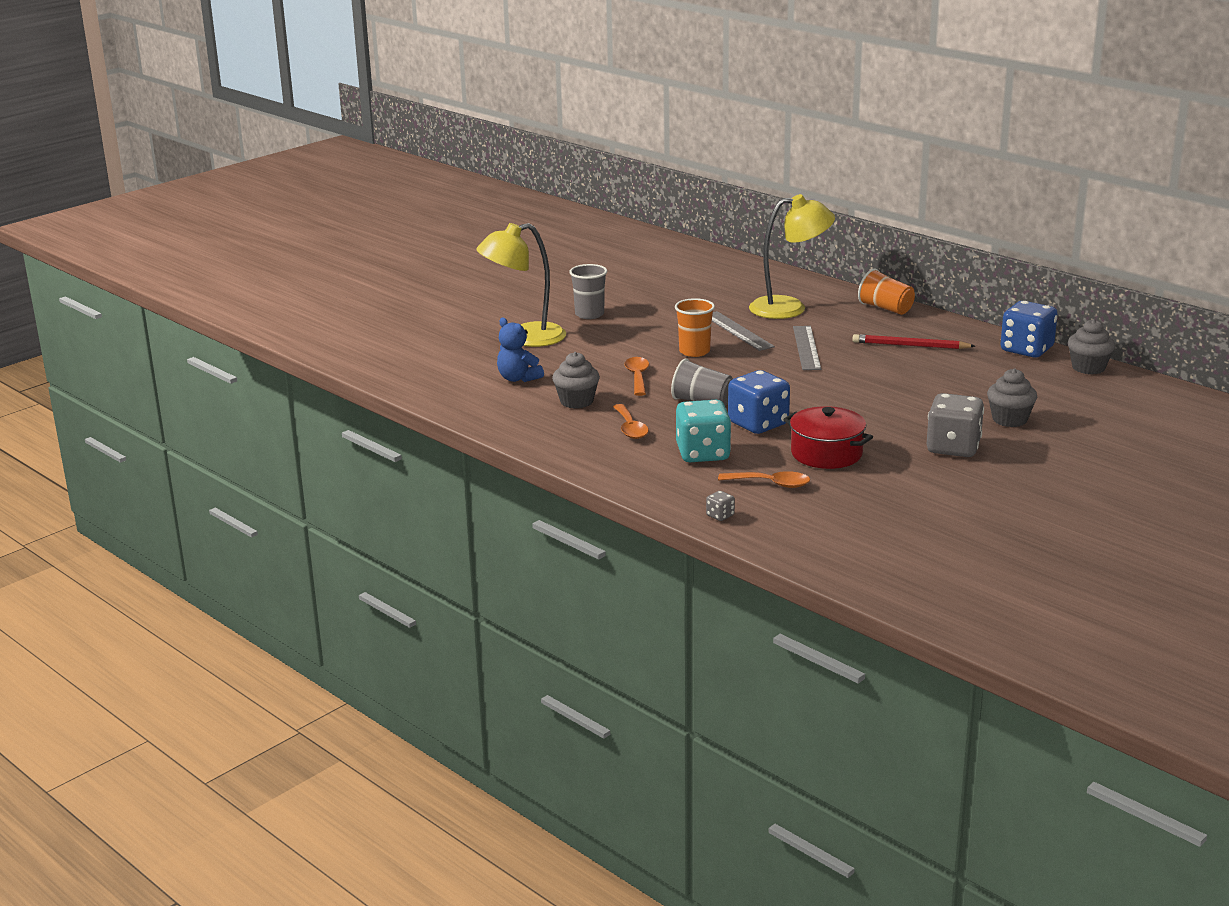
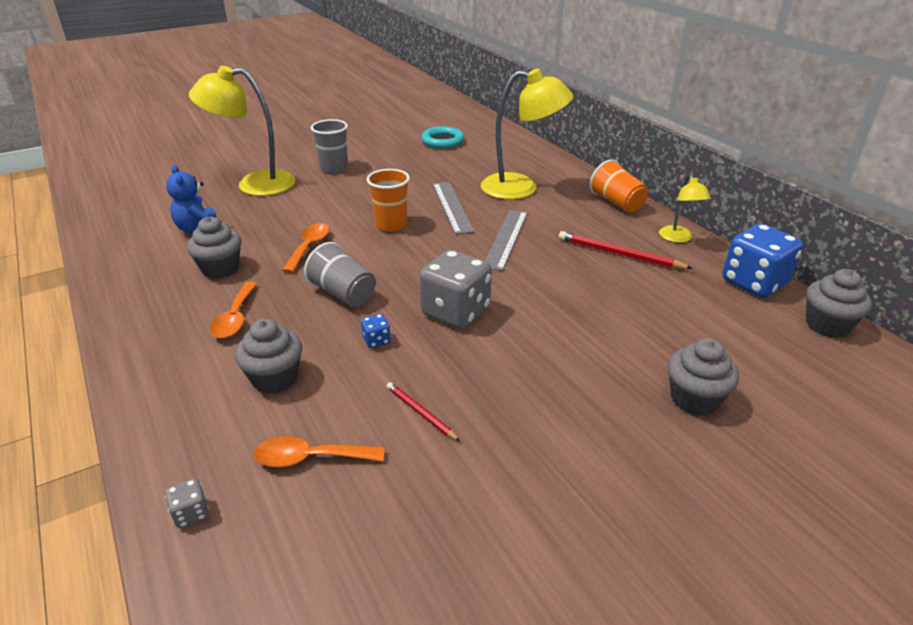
camera: 15 degrees right, 10 degrees up
turquoise dice [676,400,731,462] -> grey cupcake [235,319,302,394]
orange spoon [718,471,810,488] -> orange spoon turned 150 degrees clockwise [254,436,384,468]
blue dice [728,370,790,434] -> blue dice [361,314,391,348], size x0.42
red pot [783,406,873,469] -> red pencil [387,382,460,441]
grey dice [927,393,984,457] -> grey dice moved to [419,250,492,329]
none -> turquoise ring [421,126,464,149]
none -> yellow lamp [659,174,711,243]

